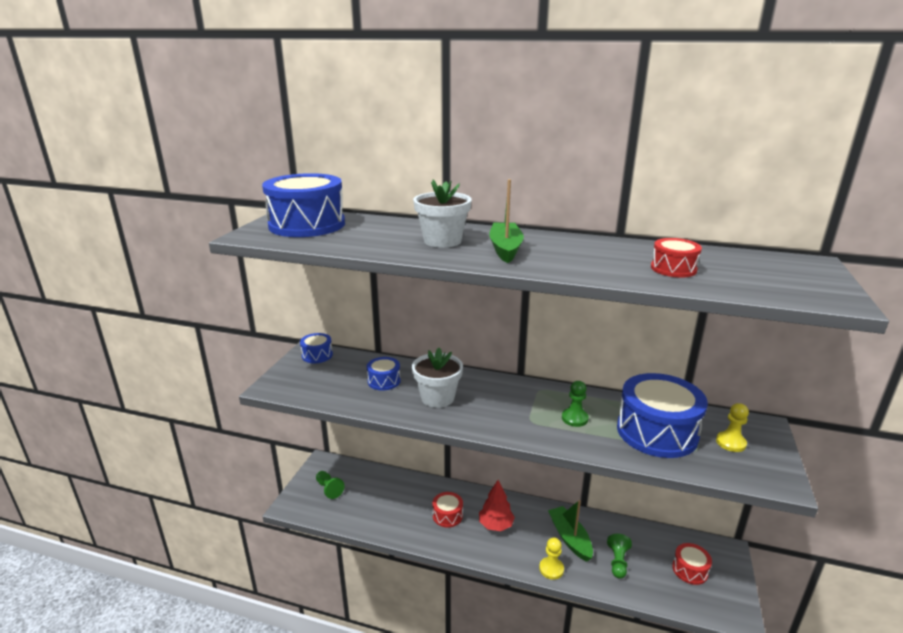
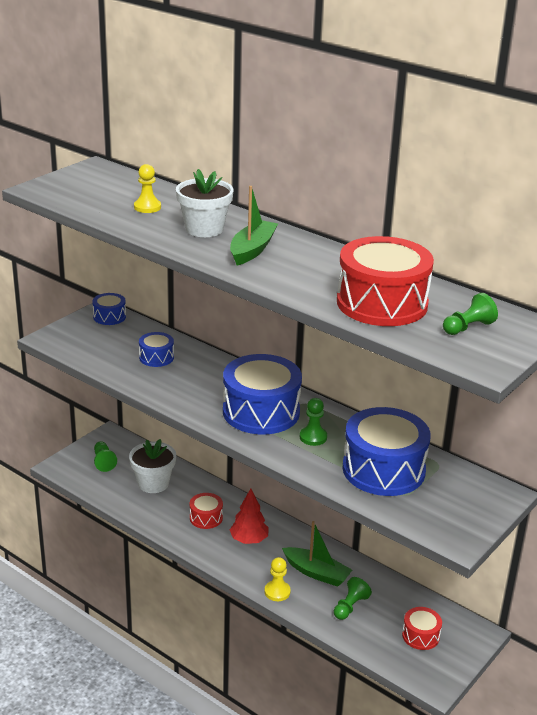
camera: 20 degrees right, 5 degrees up
blue drum [262,173,345,237] -> blue drum moved to [223,354,302,434]
white flower pot [412,348,463,408] -> white flower pot moved to [129,439,176,493]
green boat [548,500,593,562] -> green boat turned 120 degrees clockwise [282,521,352,587]
red drum [651,238,702,278] -> red drum [337,236,434,326], size x2.09
yellow pawn [716,403,749,452] -> yellow pawn moved to [134,164,161,213]
none -> green pawn [443,293,498,335]

